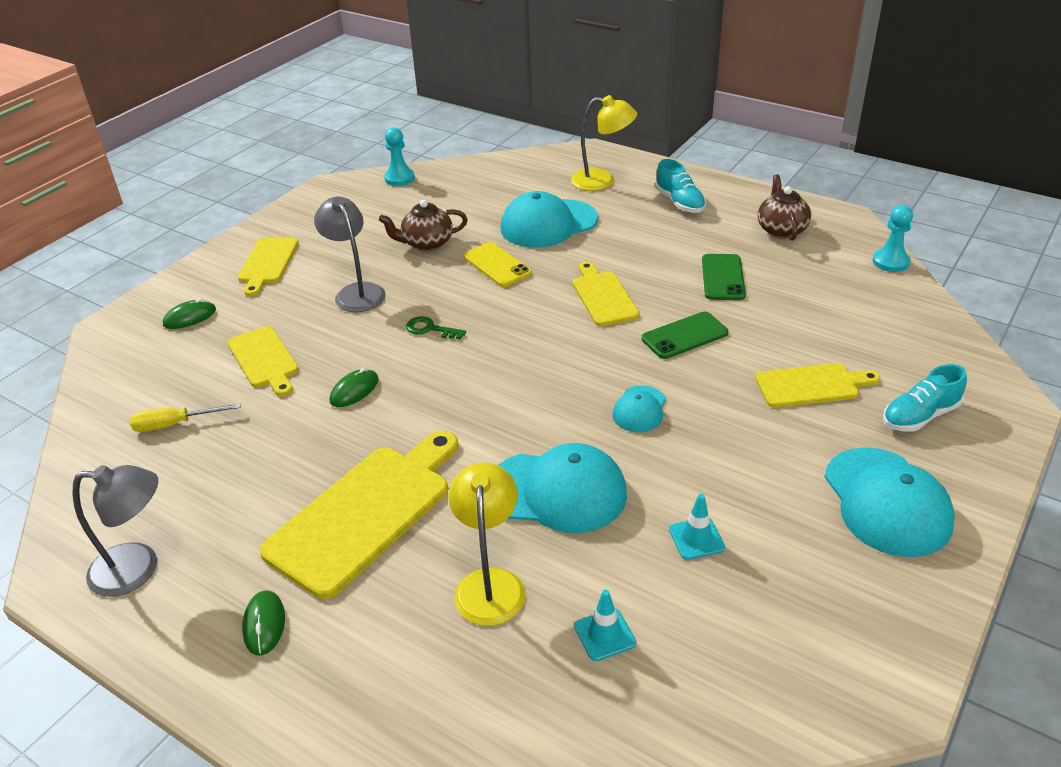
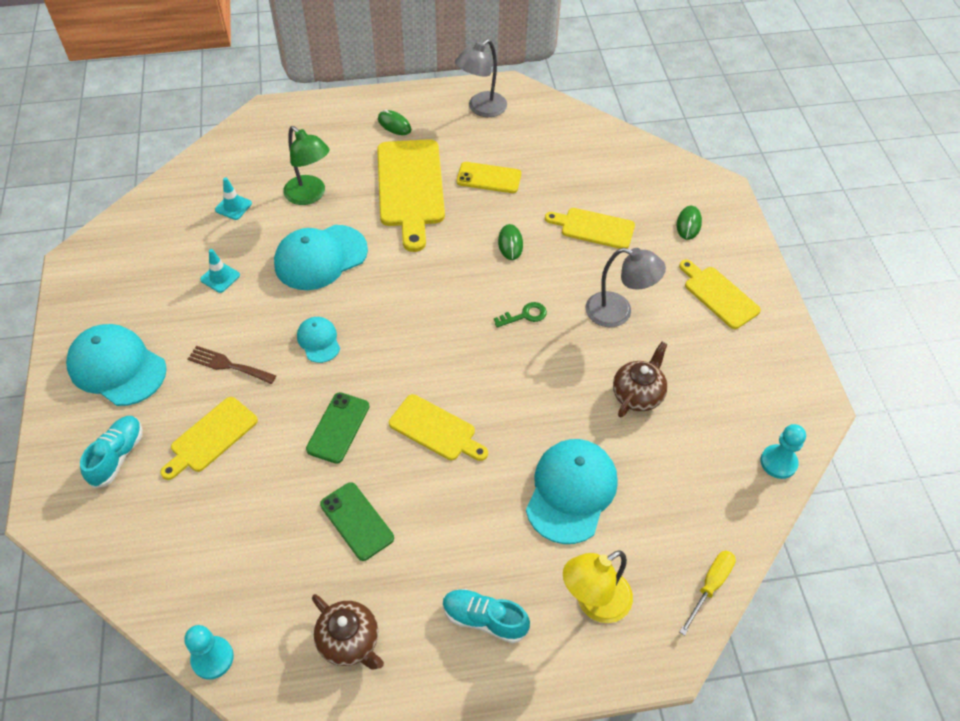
camera: 135 degrees right, 15 degrees up
yellow screwdriver [130,403,241,432] -> yellow screwdriver moved to [679,550,736,636]
yellow lamp [448,463,525,626] -> green lamp [283,126,330,205]
yellow phone [464,242,532,287] -> yellow phone moved to [457,162,521,193]
none -> brown fork [188,346,276,384]

